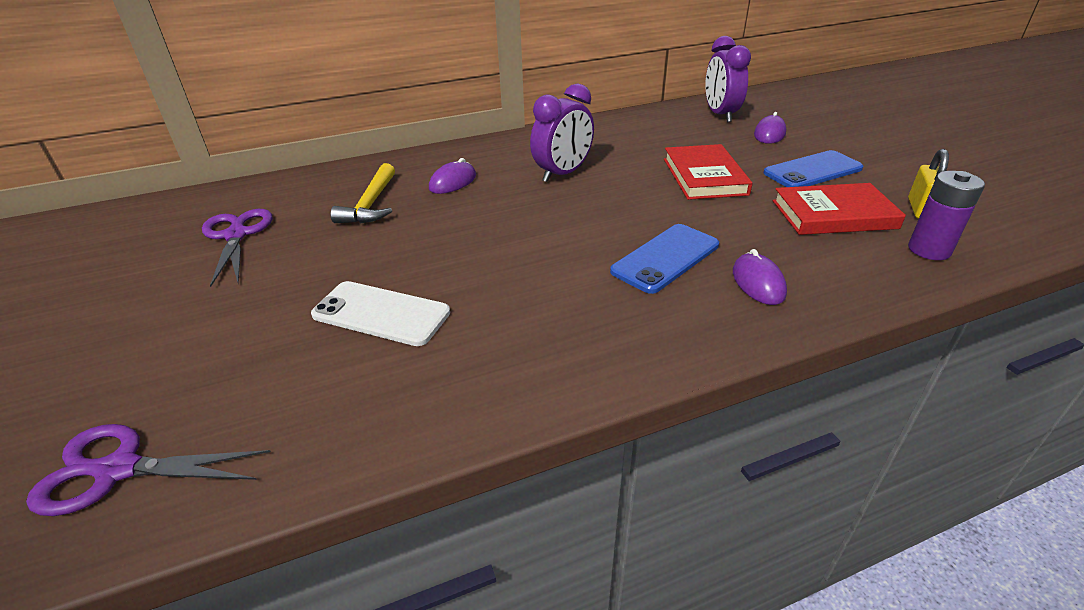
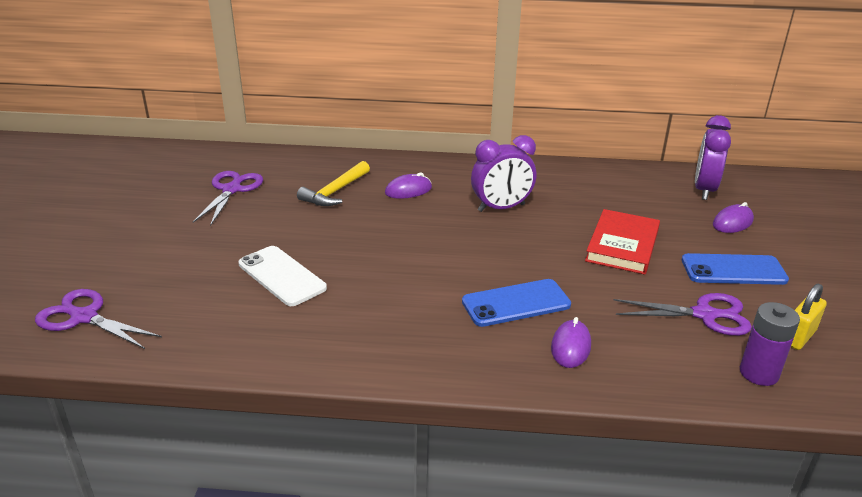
camera: 25 degrees right, 5 degrees down
red book [773,183,906,235] -> purple scissors [614,293,752,336]

